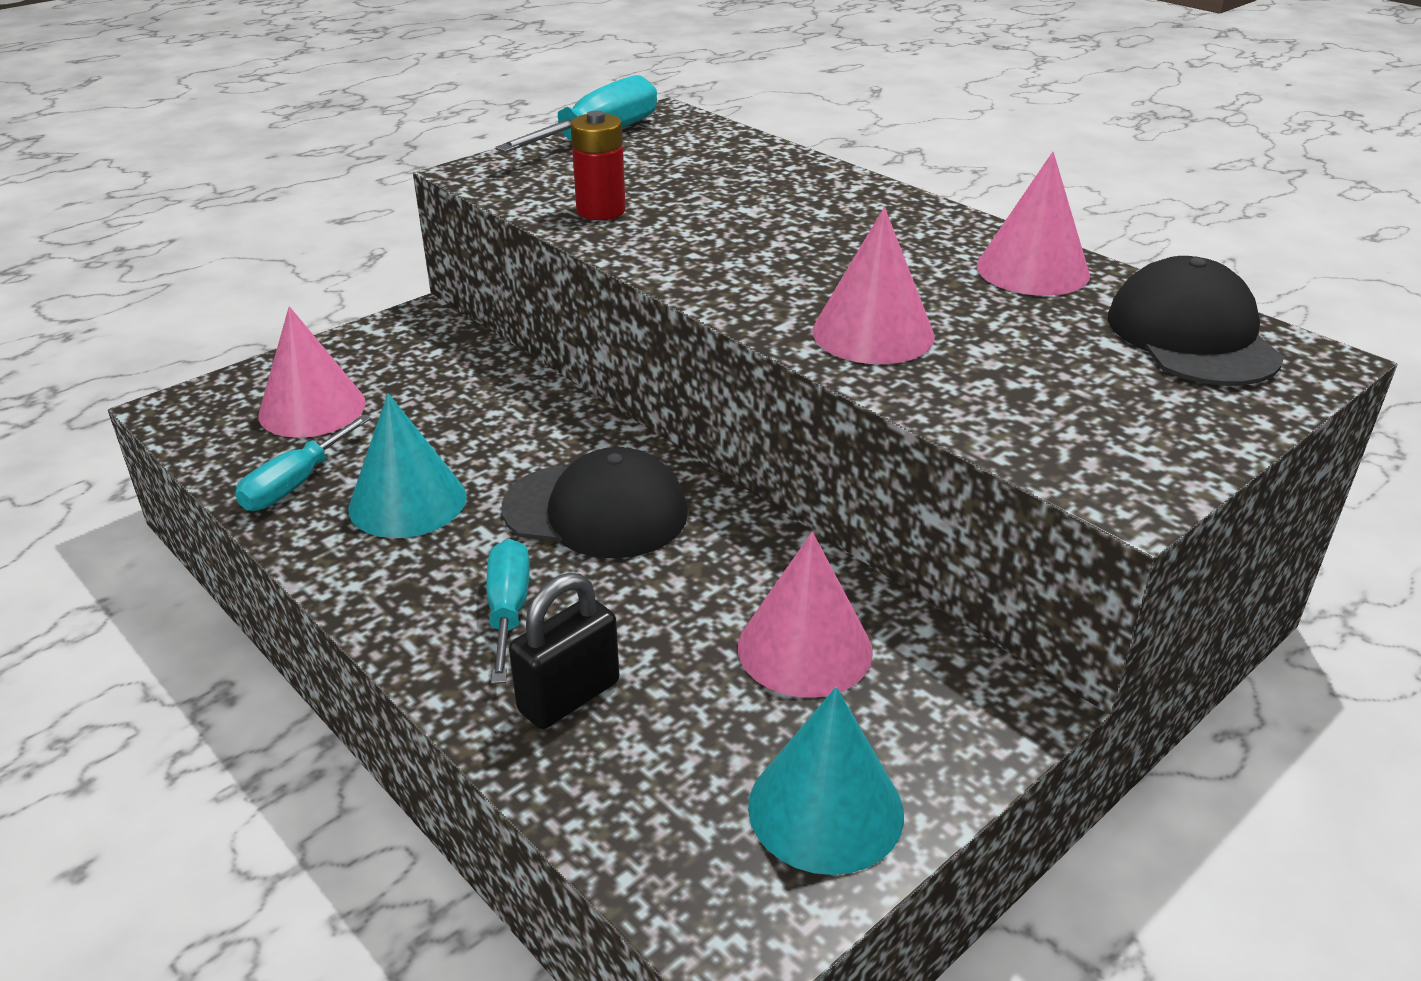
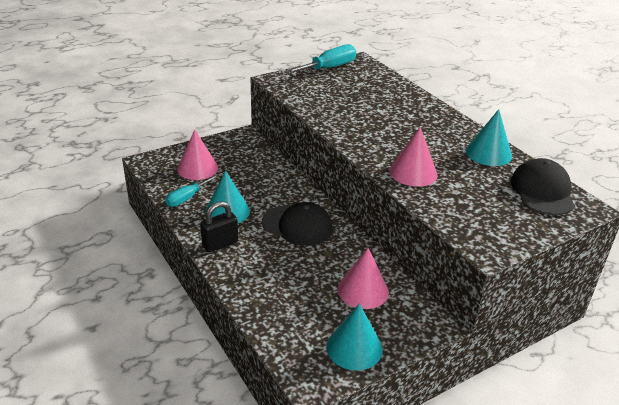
camera: 10 degrees right, 0 degrees up
turquoise screwdriver [486,539,530,684] -> none
black padlock [509,573,620,729] -> black padlock moved to [200,201,238,252]
red battery [571,110,626,220] -> none
pink cone [976,152,1090,296] -> turquoise cone [466,109,512,166]

